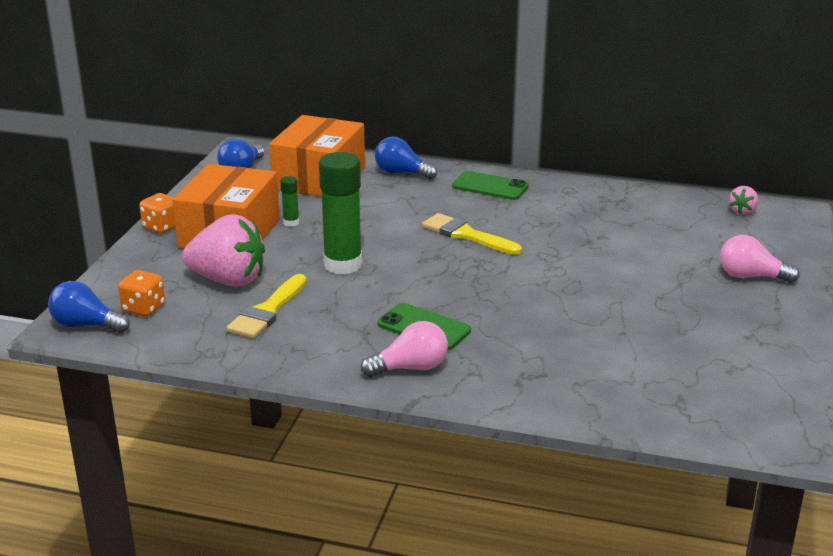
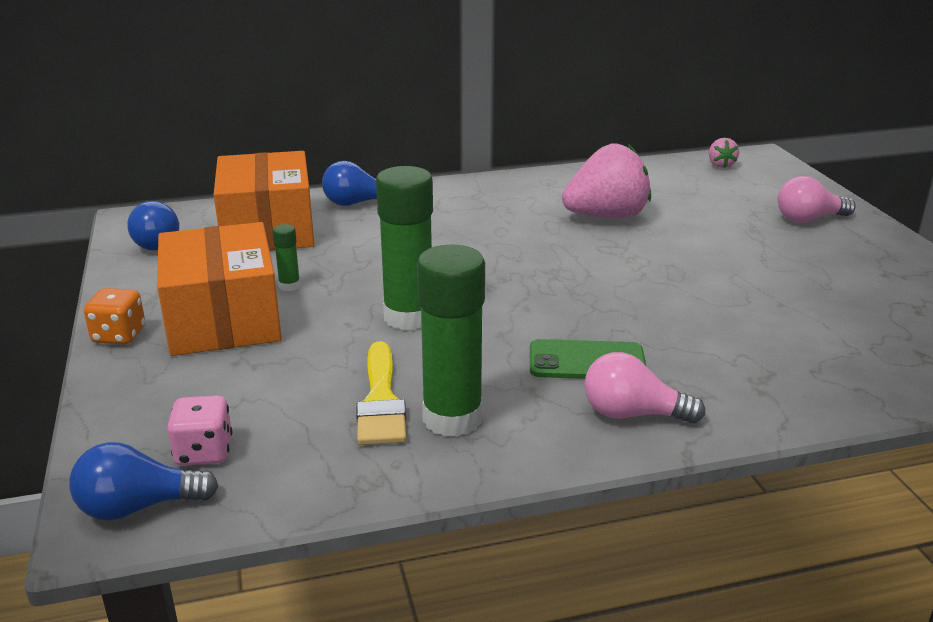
camera: 30 degrees left, 0 degrees up
orange dice [118,270,165,316] -> pink dice [167,395,232,466]
pink strawberry [182,214,265,287] -> pink strawberry moved to [562,144,651,218]
pink light bulb [361,321,448,377] -> pink light bulb turned 120 degrees counterclockwise [584,352,705,423]
yellow brush [422,213,522,255] -> none
green phone [452,171,529,200] -> none
none -> green glue stick [417,245,485,437]

